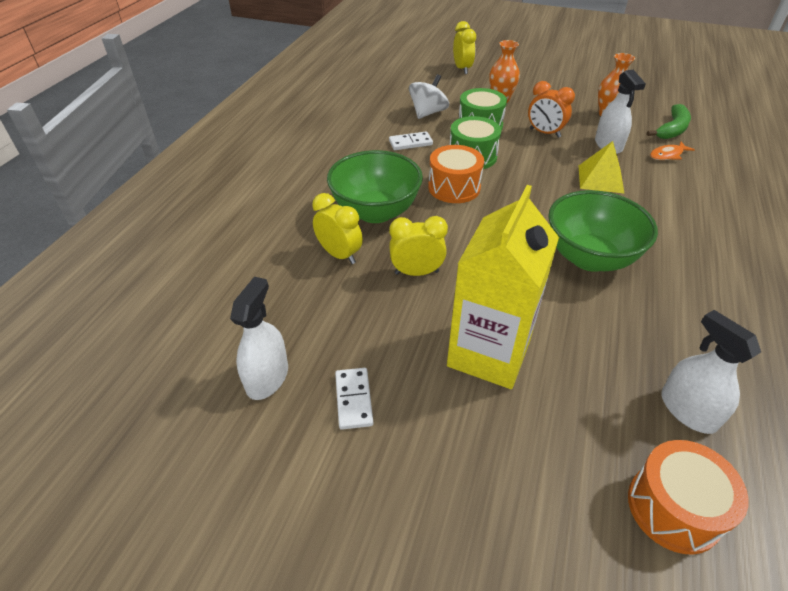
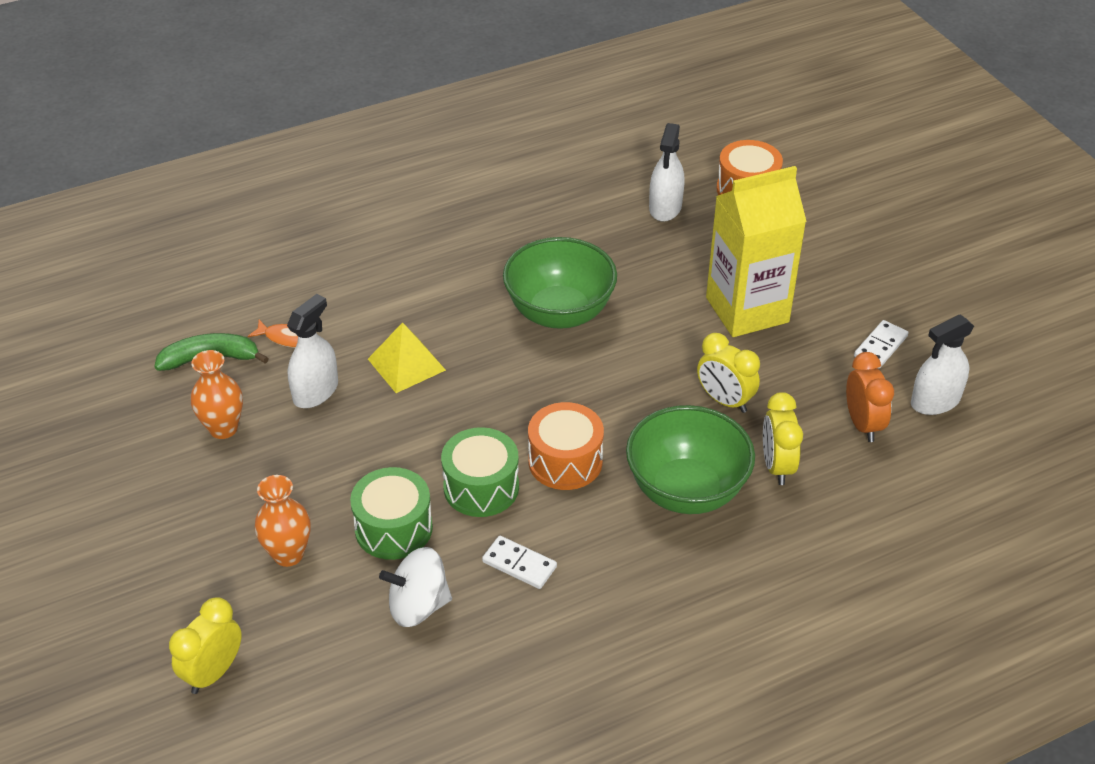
camera: 135 degrees left, 0 degrees up
orange clock [528,81,575,138] -> orange clock moved to [846,352,894,442]

